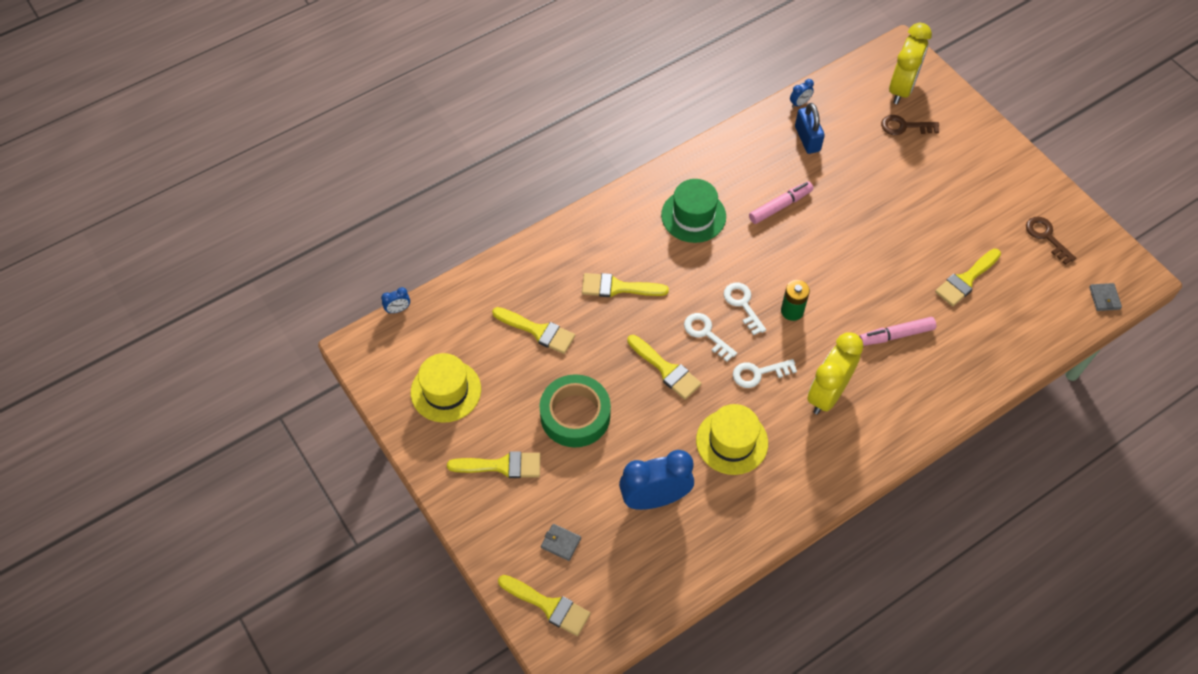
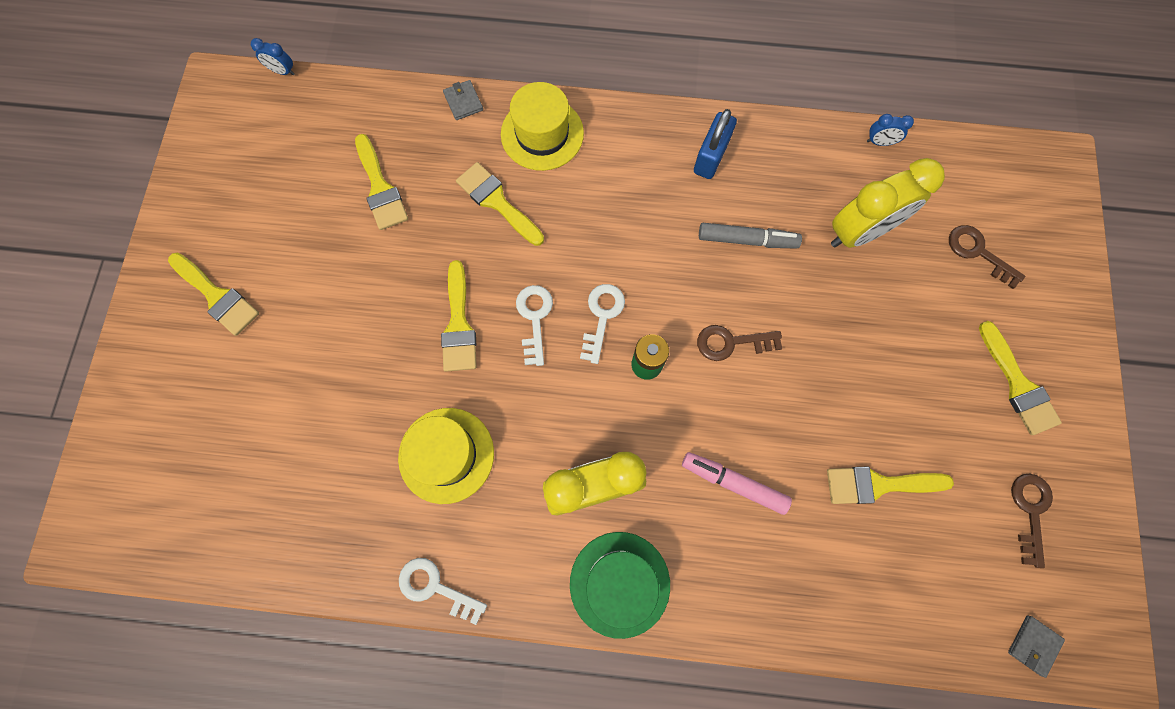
camera: 40 degrees right, 15 degrees up
yellow hat [411,353,481,423] -> yellow hat moved to [501,82,584,171]
yellow brush [498,575,591,636] -> yellow brush moved to [979,321,1062,435]
green tape [540,374,611,447] -> none
grey wallet [541,524,581,561] -> grey wallet moved to [443,80,483,120]
blue clock [619,450,694,510] -> none
green hat [661,179,726,243] -> green hat moved to [570,532,670,639]
white key [733,359,797,388] -> white key moved to [399,558,487,625]
pink marker [749,181,813,224] -> grey marker [699,223,802,249]
blue padlock [795,103,825,154] -> blue padlock moved to [694,109,737,179]
yellow clock [889,23,932,104] -> yellow clock moved to [831,158,945,248]
none -> brown key [697,325,782,361]

